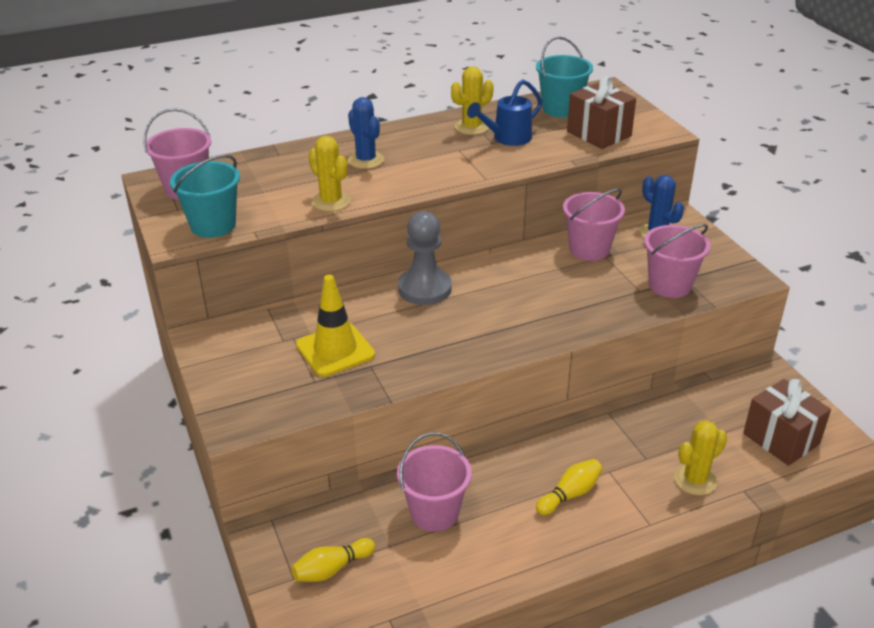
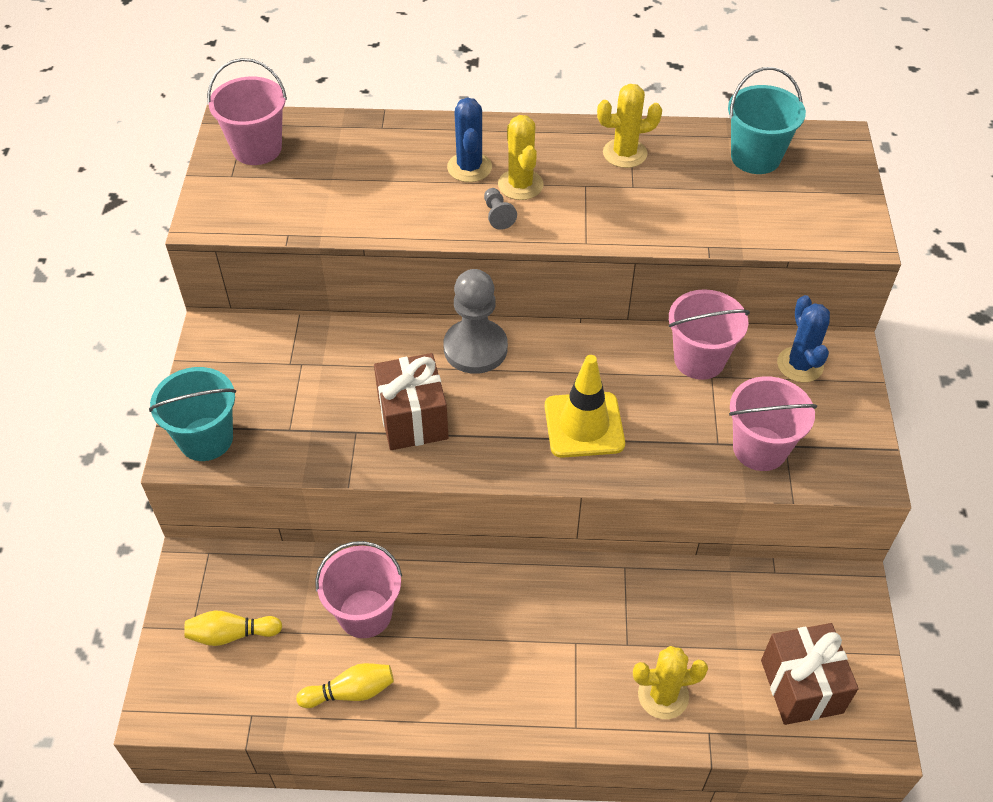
camera: 25 degrees right, 15 degrees up
turquoise bucket [170,155,240,238] -> turquoise bucket moved to [149,367,236,461]
yellow traffic cone [296,275,375,377] -> yellow traffic cone moved to [545,355,625,458]
yellow cactus [308,136,351,212] -> yellow cactus moved to [498,115,544,200]
blue watering can [467,80,542,146] -> none
yellow bowling pin [536,459,602,515] -> yellow bowling pin moved to [296,663,394,708]
brown gift [567,76,636,149] -> brown gift moved to [374,353,449,450]
none -> grey pawn [484,188,517,230]

